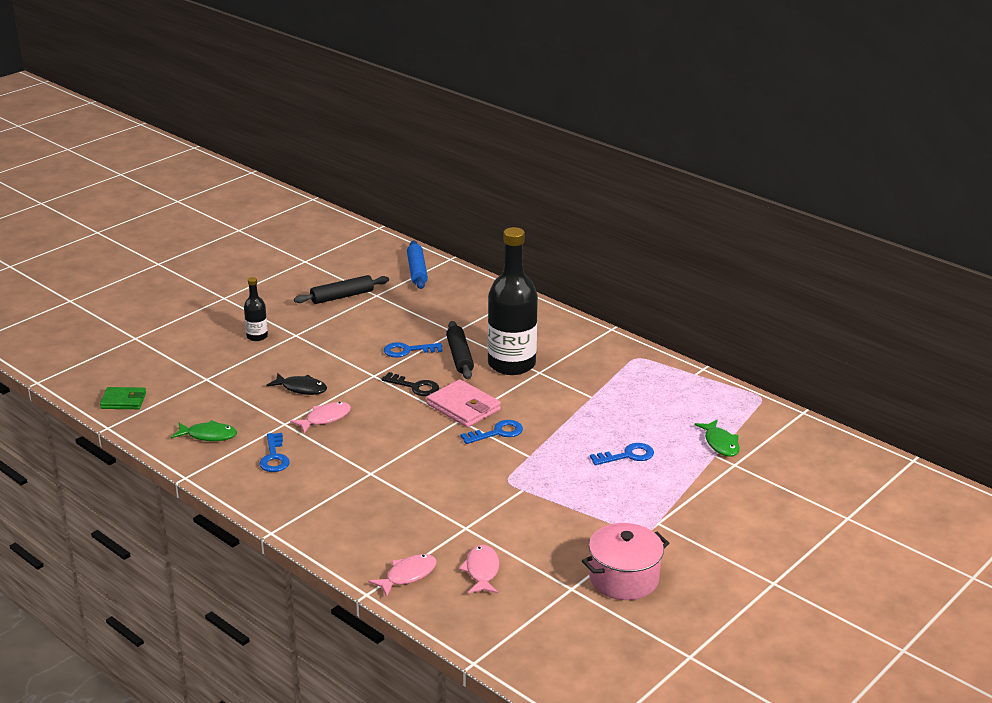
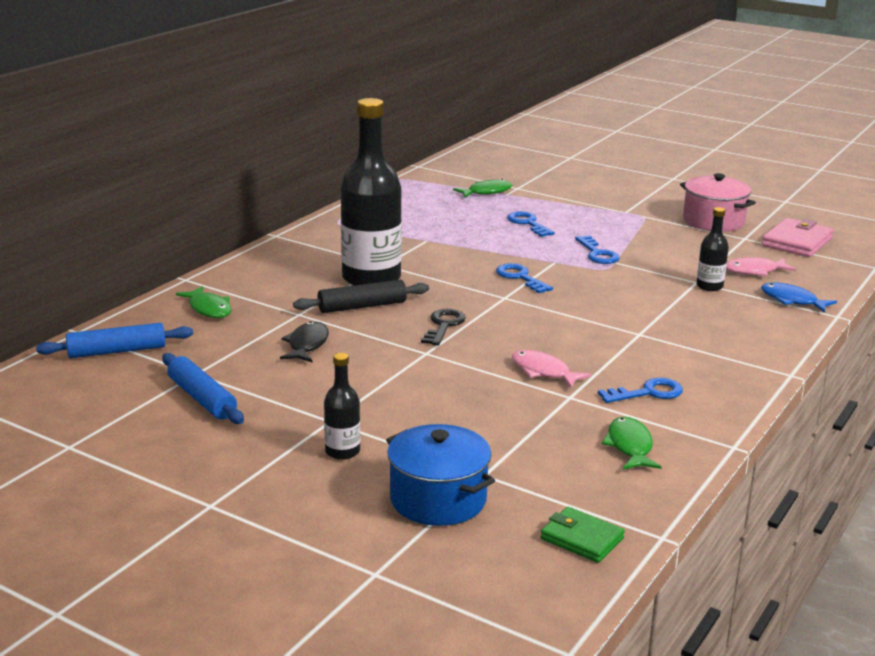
camera: 100 degrees left, 5 degrees down
green wallet [100,387,146,409] -> green wallet turned 45 degrees counterclockwise [541,507,625,563]
black fish [266,373,327,395] -> black fish moved to [280,321,329,363]
black rolling pin [294,275,389,304] -> blue rolling pin [162,353,244,424]
pink fish [368,554,437,597] -> blue fish [761,282,837,313]
blue key [384,342,442,357] -> blue key moved to [575,235,620,264]
pink wallet [427,379,501,427] -> pink wallet moved to [762,218,834,257]
none -> green fish [176,286,232,318]
none -> blue pot [386,424,495,526]
none -> black bottle [696,207,729,291]

